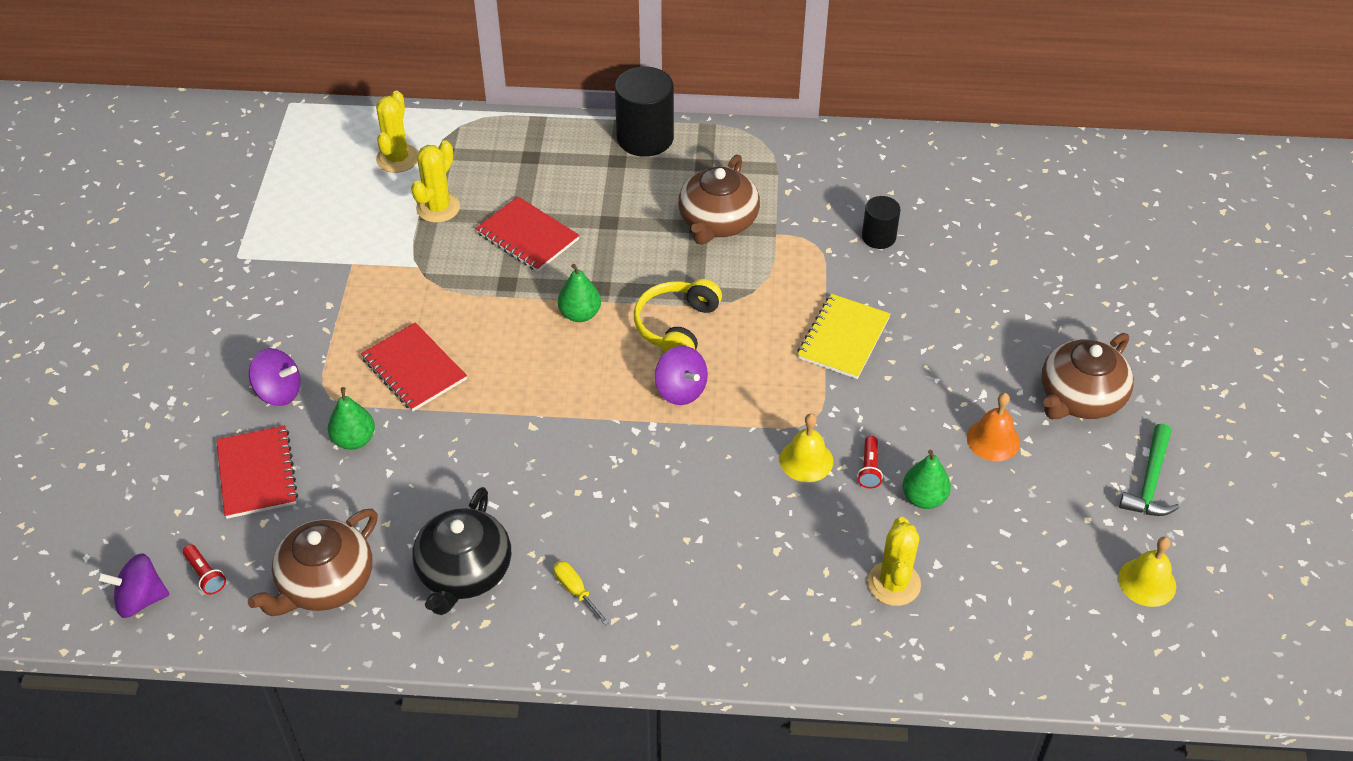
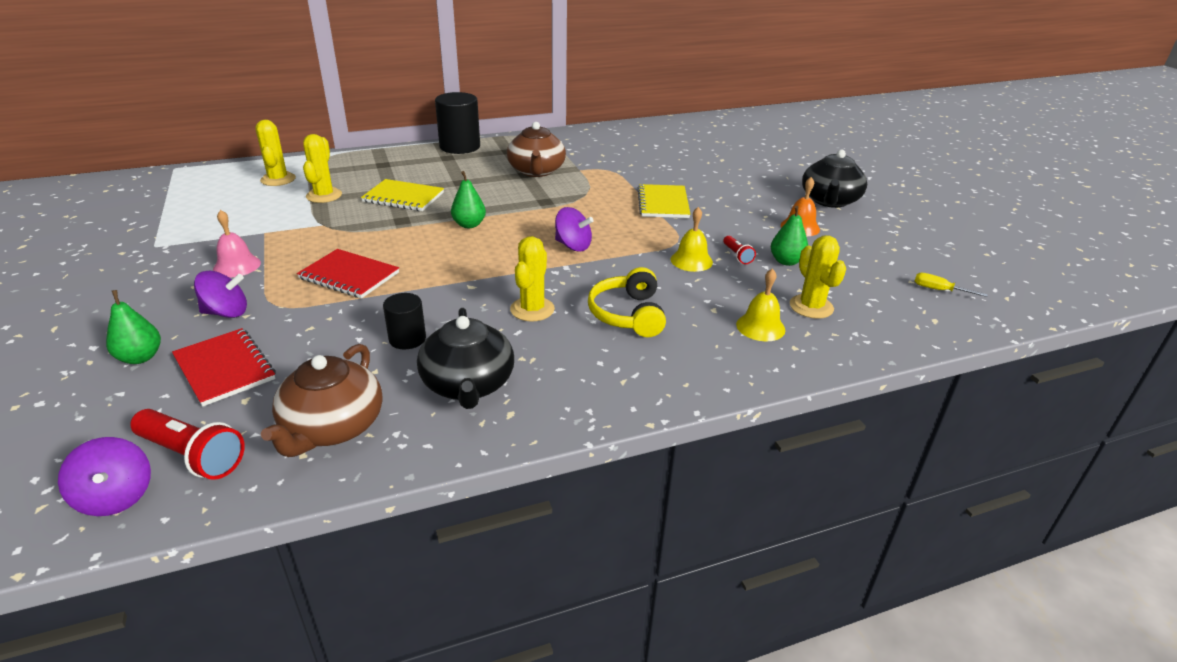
camera: 25 degrees left, 15 degrees down
purple spinning top [97,553,169,618] -> purple spinning top turned 90 degrees counterclockwise [58,437,151,516]
red flashlight [183,544,226,595] -> red flashlight [130,409,245,480], size x1.87
green pear [328,387,375,450] -> green pear moved to [106,290,161,364]
red notebook [475,196,579,272] -> yellow notebook [361,179,444,211]
yellow screwdriver [553,561,610,625] -> yellow screwdriver moved to [915,273,988,297]
yellow headphones [634,279,722,353] -> yellow headphones moved to [588,267,666,337]
black cylinder [862,196,900,249] -> black cylinder moved to [383,293,426,349]
brown teapot [1041,333,1134,419] -> black teapot [802,150,867,208]
yellow bell [1118,537,1176,607] -> yellow bell moved to [736,268,785,341]
green hammer [1119,423,1179,516] -> none
none -> pink bell [213,210,261,277]
none -> yellow cactus [510,236,555,322]

